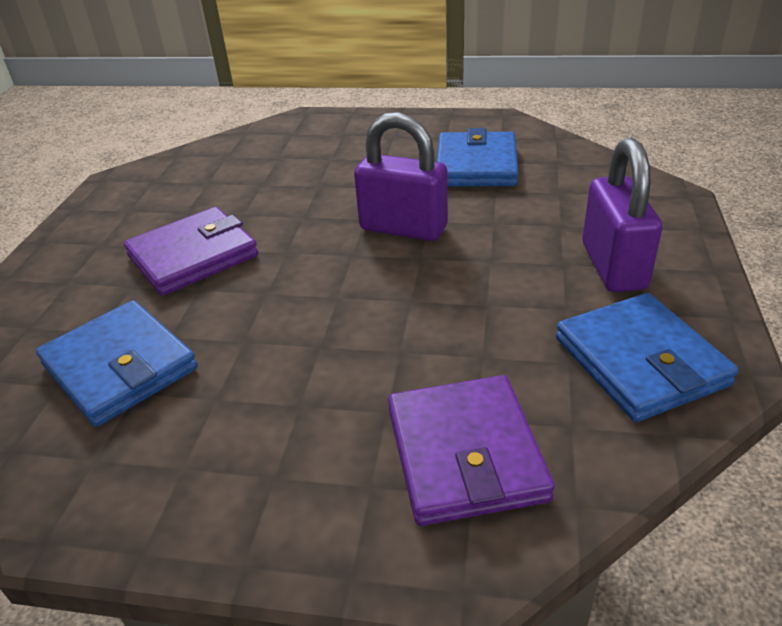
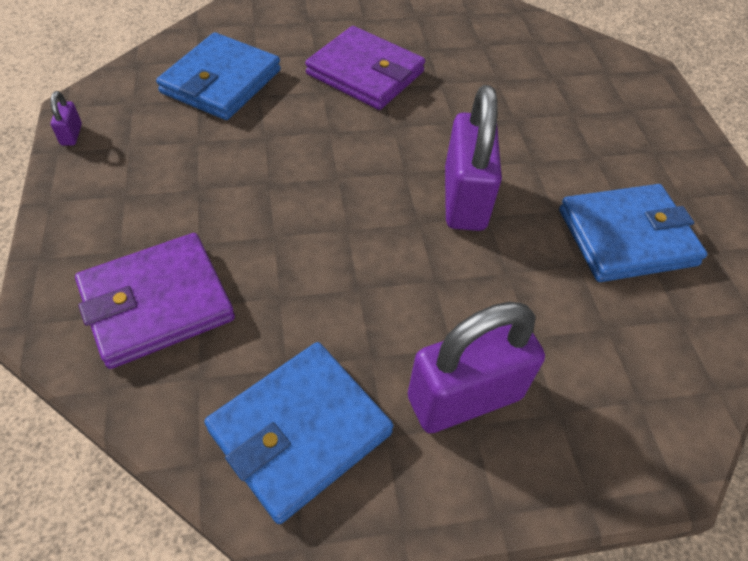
camera: 65 degrees right, 15 degrees up
none -> purple padlock [51,91,82,146]

